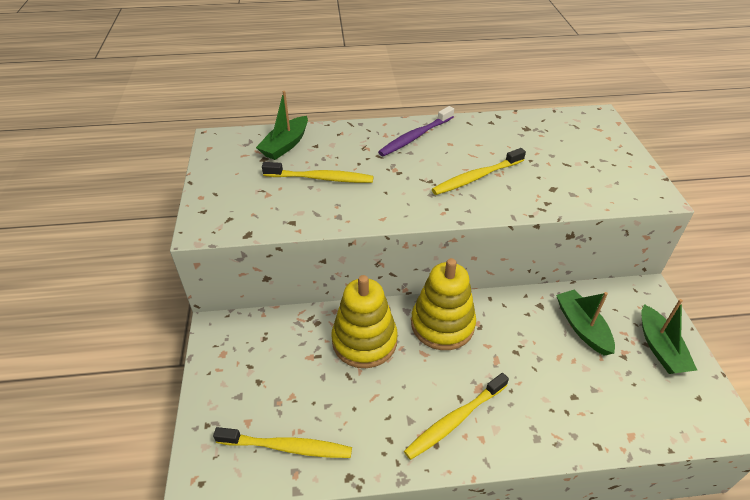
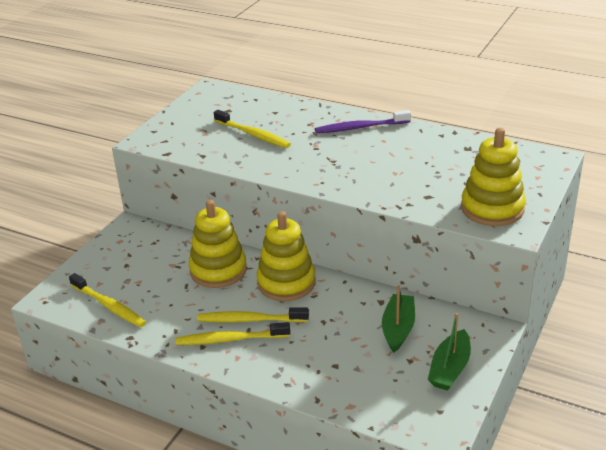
camera: 35 degrees right, 10 degrees down
green boat [256,91,308,160] -> none
yellow toothbrush [432,148,526,195] -> yellow toothbrush moved to [197,308,309,323]
none -> yellow stacking toy [461,128,526,226]

